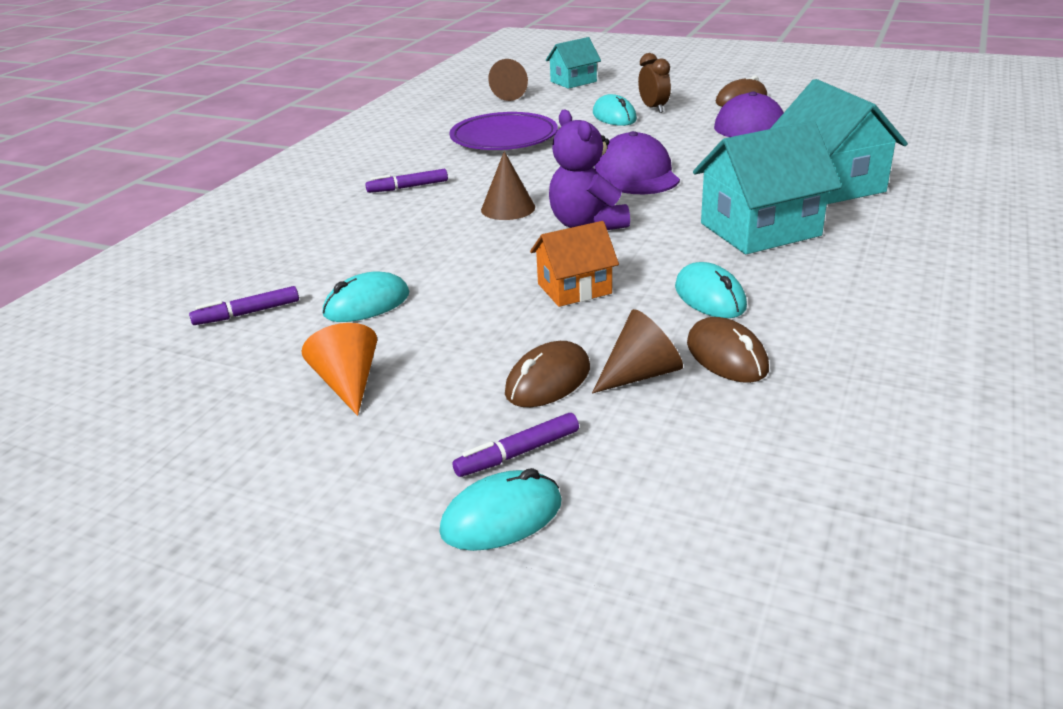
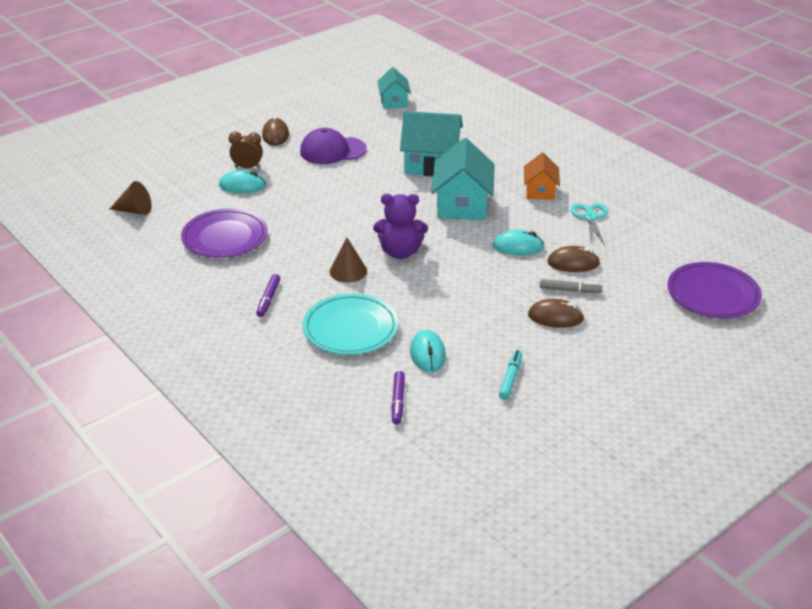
camera: 65 degrees left, 5 degrees up
orange cone [302,323,377,416] -> turquoise marker [499,350,522,400]
turquoise mouse [439,468,562,551] -> none
purple marker [453,413,579,477] -> none
brown mouse [505,341,590,407] -> brown mouse turned 60 degrees counterclockwise [528,299,584,328]
orange house [530,221,619,307] -> orange house moved to [524,153,560,200]
turquoise house [546,37,601,89] -> turquoise house moved to [377,67,411,109]
brown cone [592,309,683,393] -> grey marker [540,279,602,293]
purple cap [594,131,680,194] -> none
none -> turquoise plate [303,294,398,355]
none -> turquoise scissors [571,203,608,246]
none -> purple plate [667,262,762,319]

